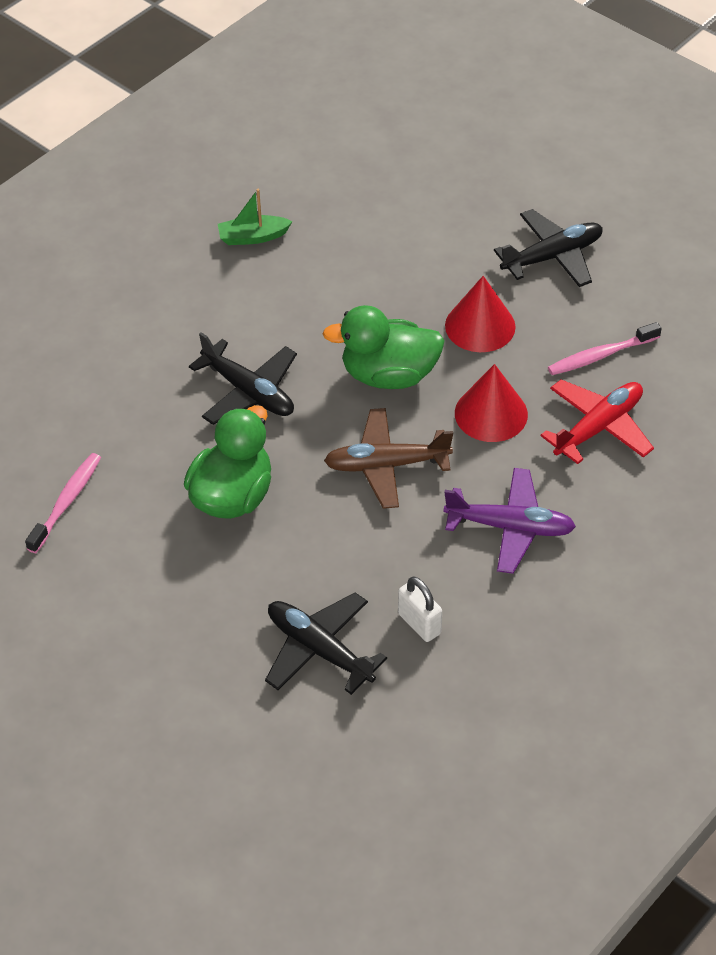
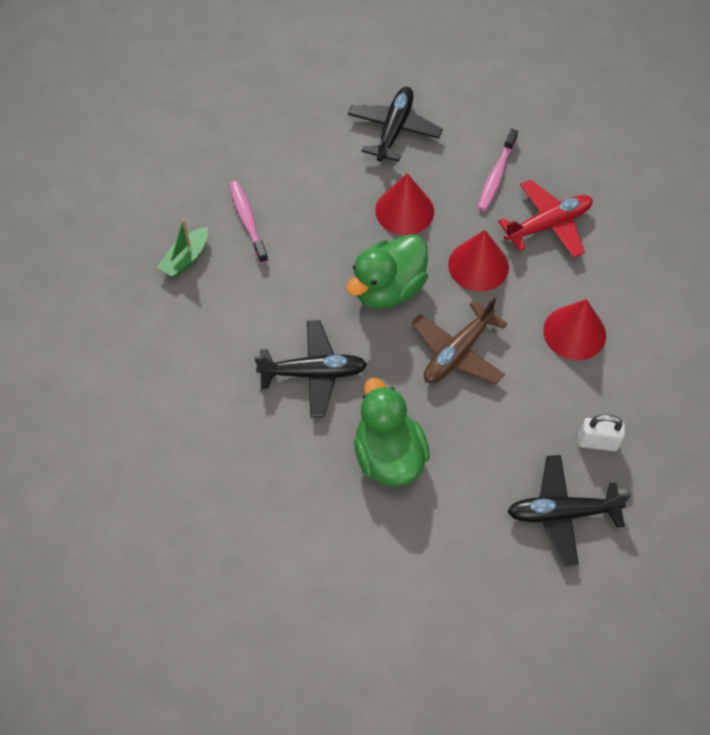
camera: 45 degrees left, 10 degrees up
pink toothbrush [25,453,101,553] -> pink toothbrush moved to [229,181,268,264]
purple plane [443,468,576,574] -> red cone [543,299,606,360]
red plane [541,380,654,464] -> red plane turned 60 degrees clockwise [498,179,593,258]

